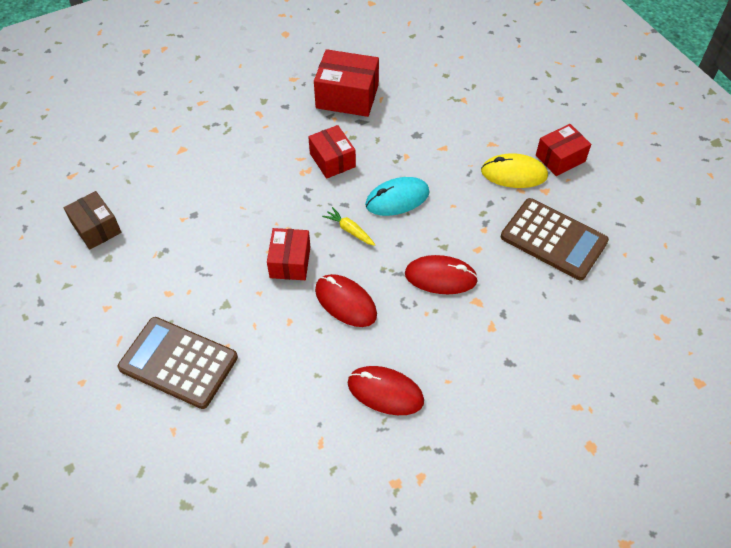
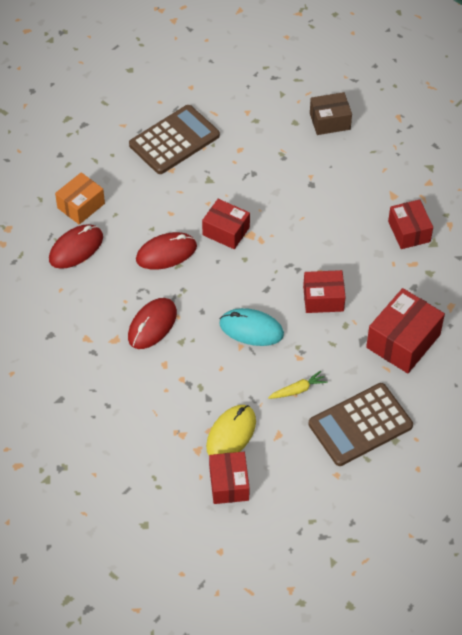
camera: 115 degrees right, 0 degrees up
yellow carrot [322,207,375,246] -> yellow carrot moved to [268,371,328,399]
turquoise mouse [365,177,430,216] -> turquoise mouse turned 75 degrees counterclockwise [219,308,284,346]
brown calculator [501,198,609,280] -> brown calculator moved to [308,383,413,466]
none -> orange box [55,172,105,225]
none -> red box [388,199,433,249]

